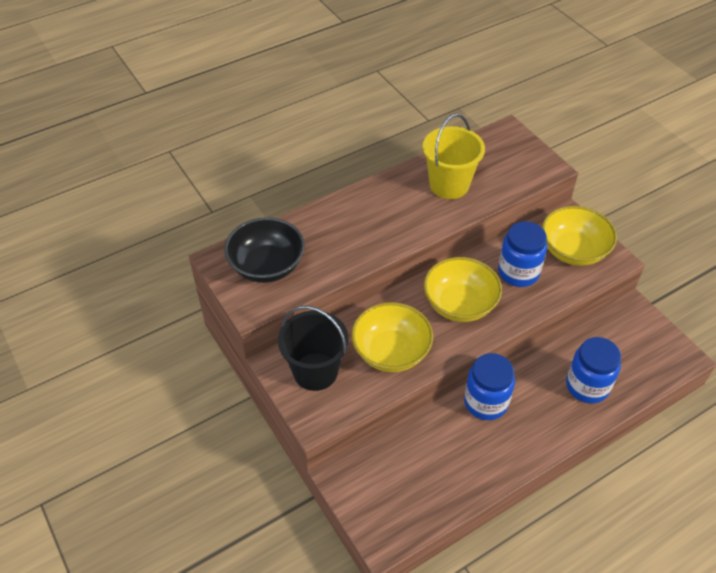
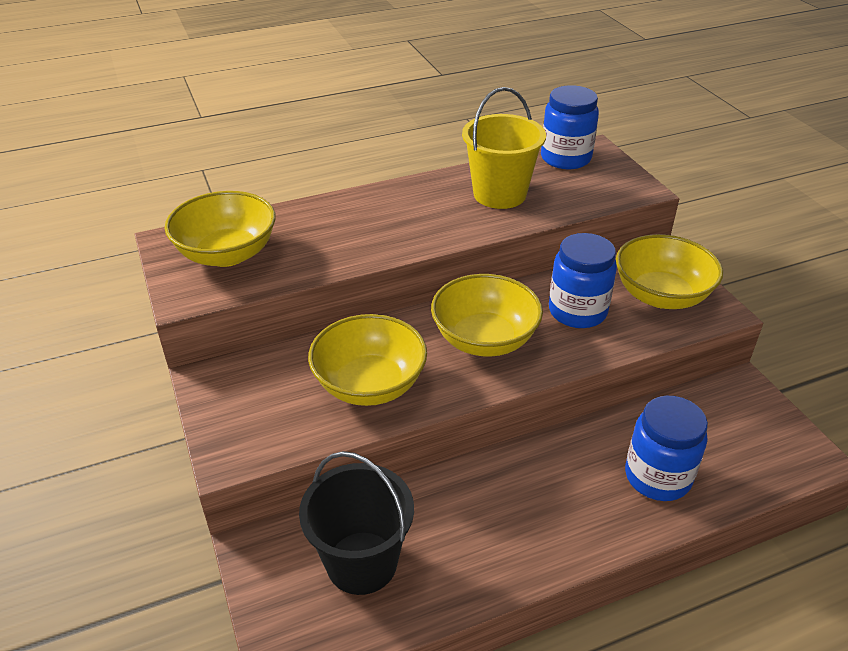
camera: 10 degrees right, 10 degrees down
black bowl [224,217,305,283] -> yellow bowl [165,191,276,267]
black bucket [278,306,349,391] -> black bucket moved to [299,451,414,595]
blue jar [464,353,515,420] -> blue jar moved to [541,85,599,169]

